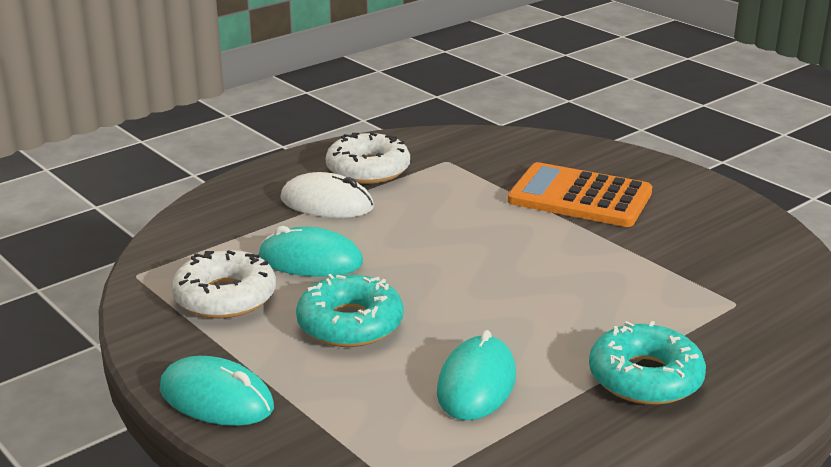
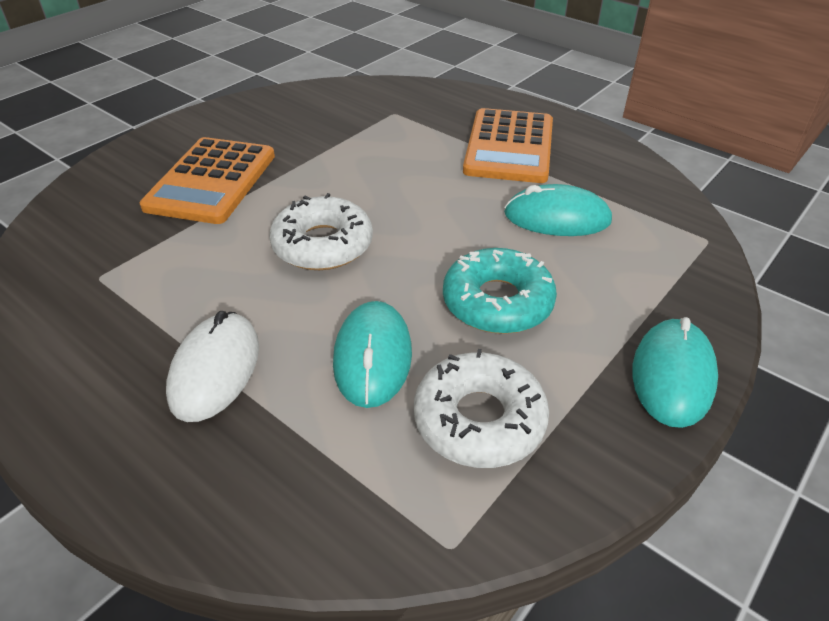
camera: 100 degrees left, 15 degrees up
white donut [326,133,410,184] -> white donut moved to [270,193,373,270]
turquoise donut [589,321,706,405] -> orange calculator [463,108,553,183]

